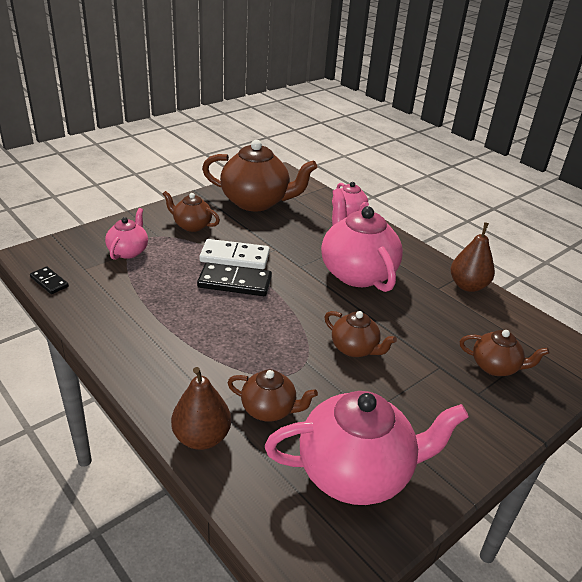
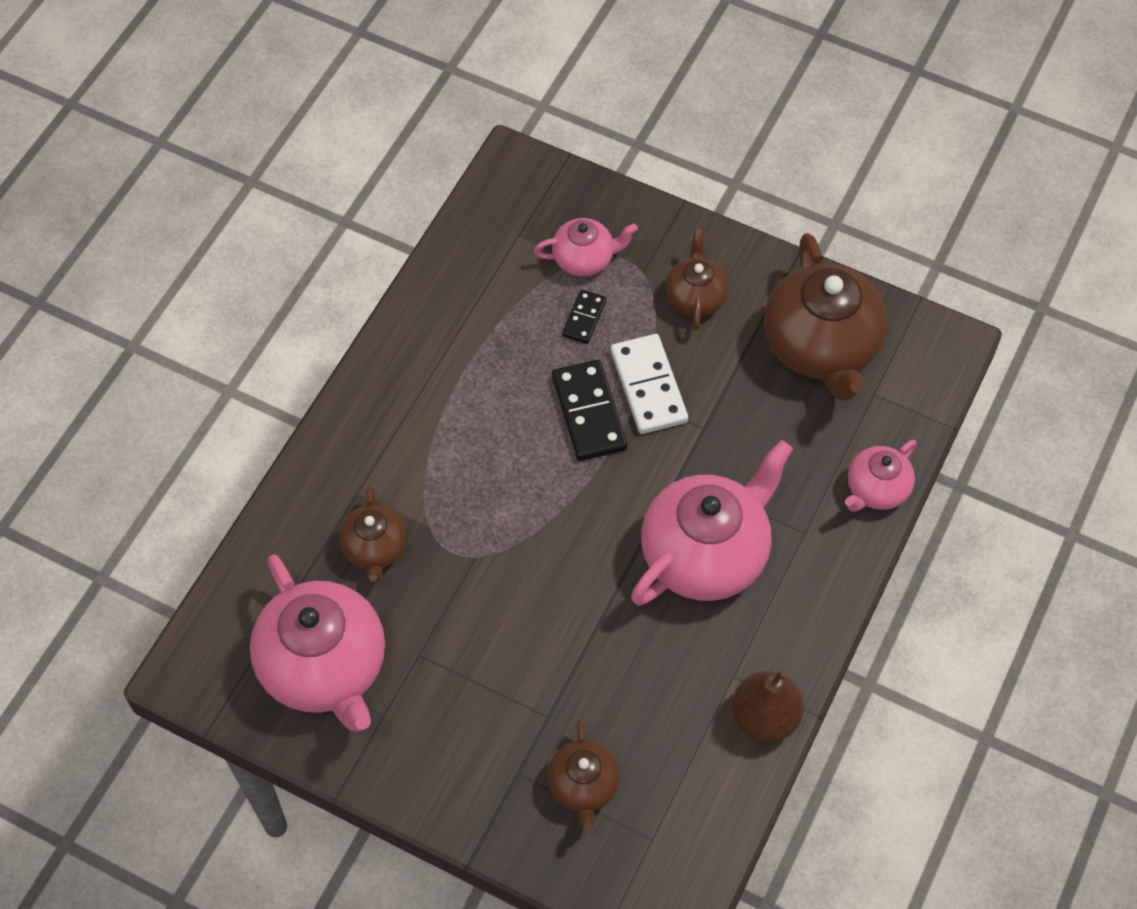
camera: 70 degrees right, 25 degrees up
black domino [30,267,69,294] -> black domino moved to [562,290,606,344]
brown pear [171,367,231,450] -> none
brown teapot [324,311,397,357] -> none

